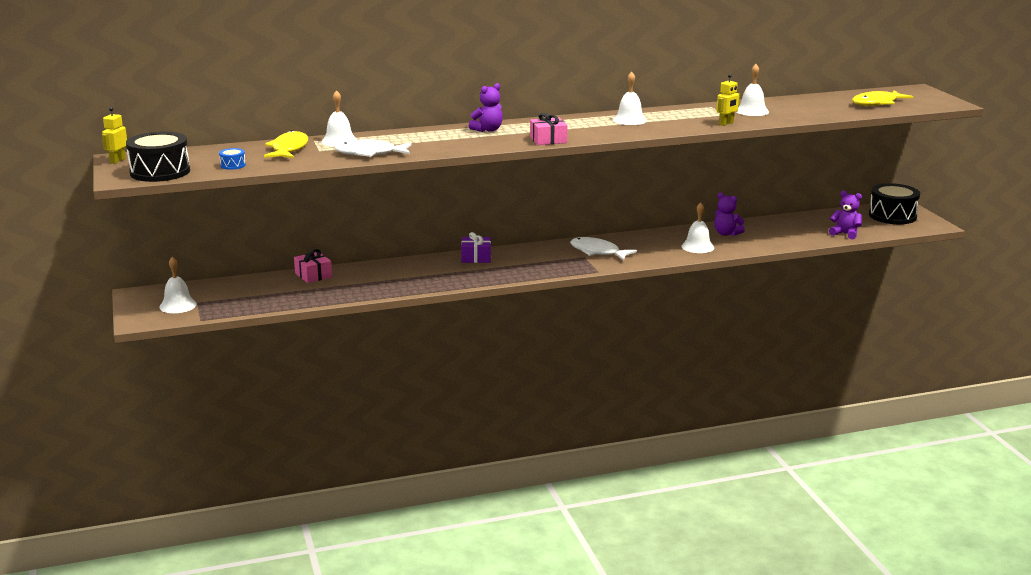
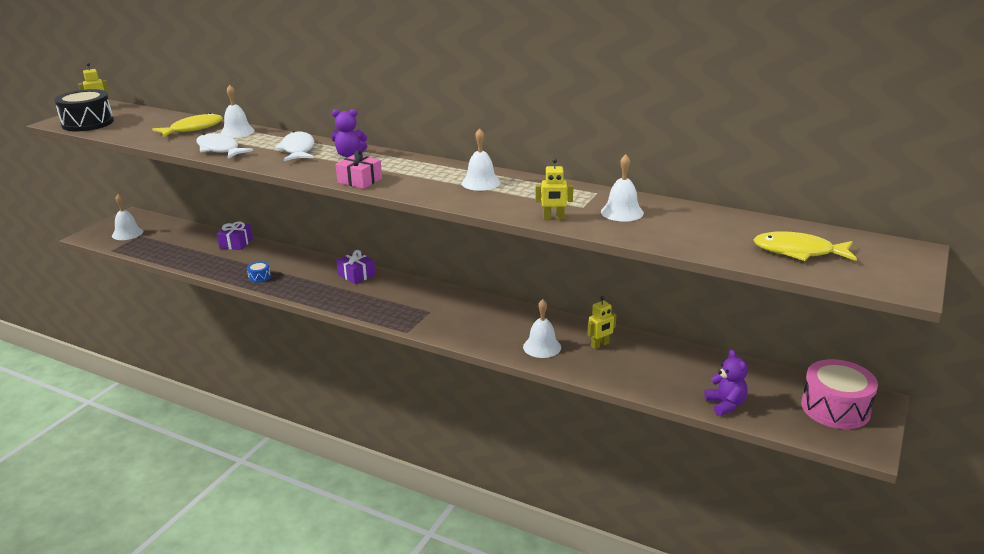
camera: 45 degrees right, 5 degrees up
blue drum [219,148,246,170] -> blue drum moved to [247,261,271,283]
pink gift [294,249,332,283] -> purple gift [217,221,253,250]
white fish [570,237,637,260] -> white fish moved to [274,131,314,161]
purple teddy bear [714,192,745,236] -> yellow robot [587,296,616,349]
black drum [869,183,920,224] -> pink drum [801,359,878,429]

